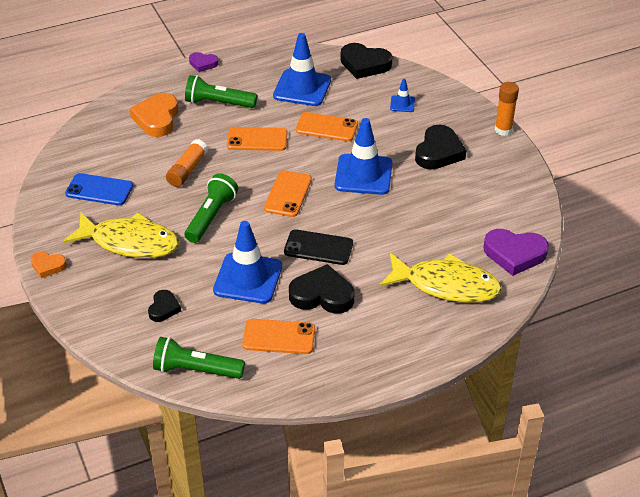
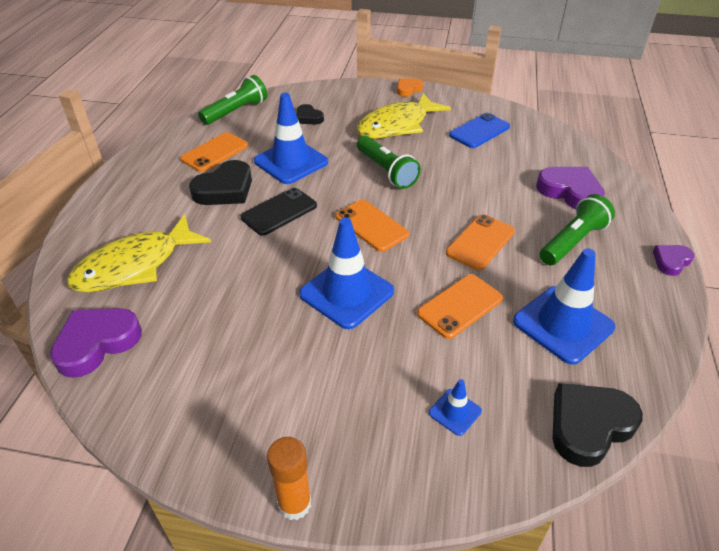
camera: 125 degrees right, 0 degrees up
orange heart [129,93,178,137] -> purple heart [536,167,605,209]
orange glue stick [166,139,208,187] -> none
black heart [415,125,466,170] -> none

